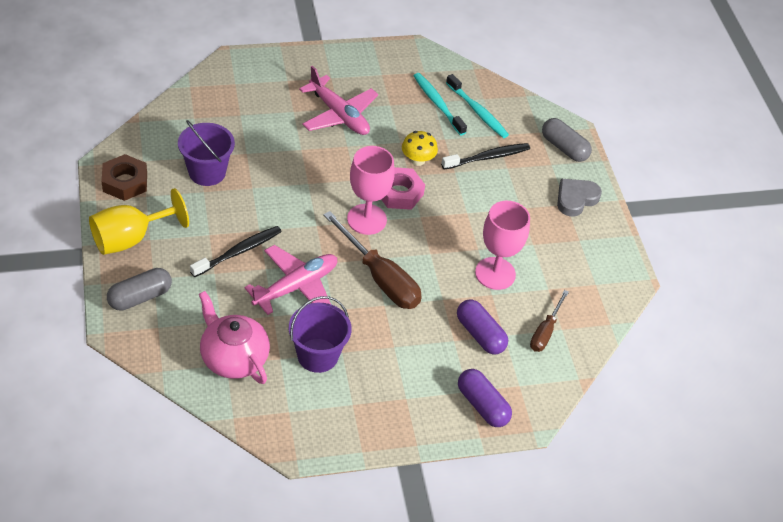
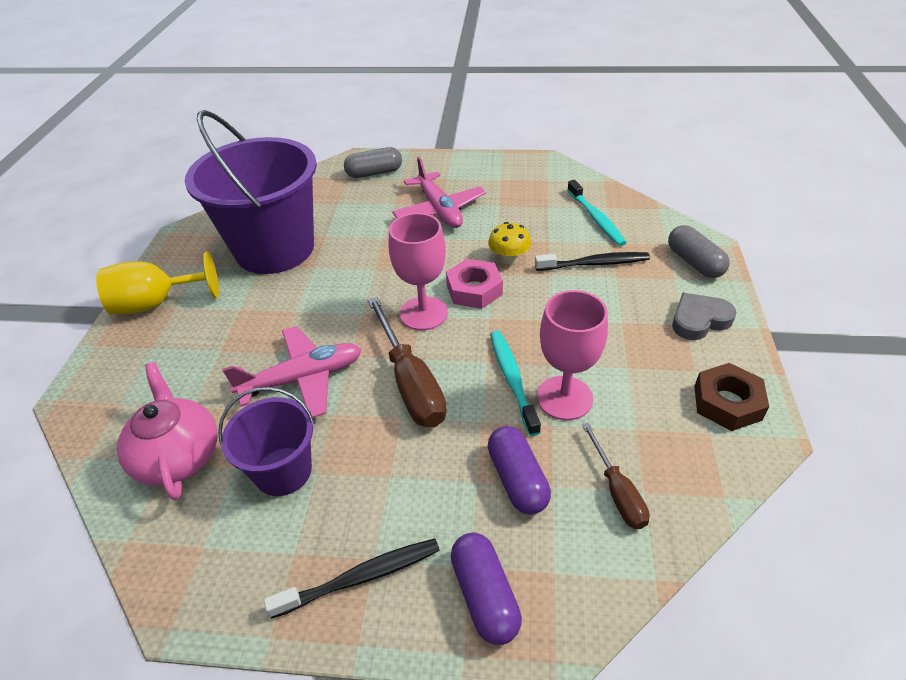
camera: 25 degrees right, 5 degrees down
brown nut [101,154,147,201] -> brown nut moved to [694,363,769,431]
grey capsule [107,268,172,311] -> grey capsule moved to [344,147,402,178]
purple bucket [178,120,235,186] -> purple bucket [185,110,317,274], size x1.95
black toothbrush [190,226,282,277] -> black toothbrush moved to [264,539,440,619]
turquoise toothbrush [414,73,467,135] -> turquoise toothbrush moved to [490,331,541,436]
brown screwdriver [530,290,569,352] -> brown screwdriver turned 60 degrees counterclockwise [582,423,650,529]

